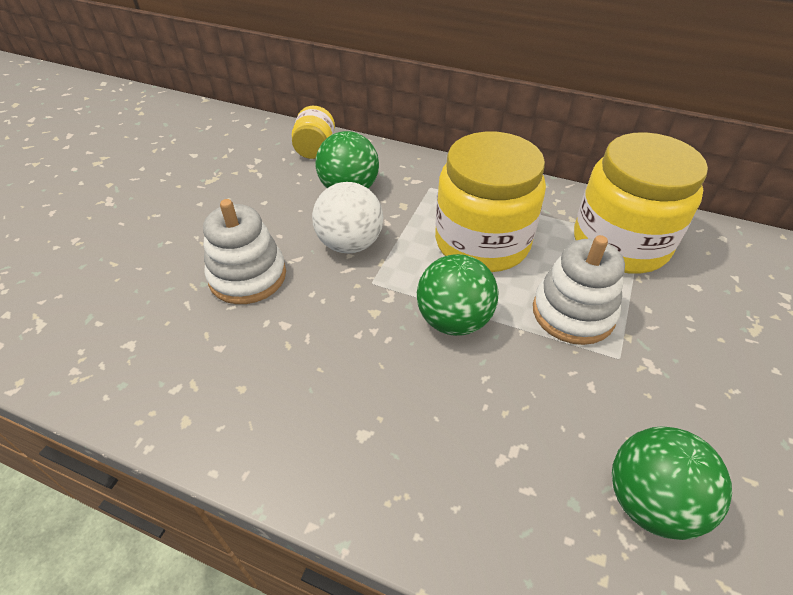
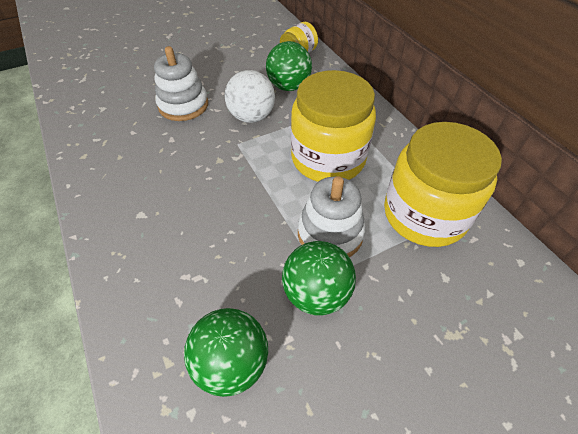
camera: 40 degrees right, 5 degrees up
green ball [417,254,498,336] -> green ball moved to [282,241,356,315]

